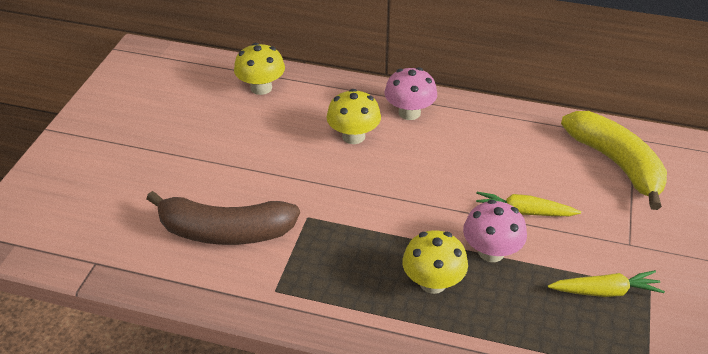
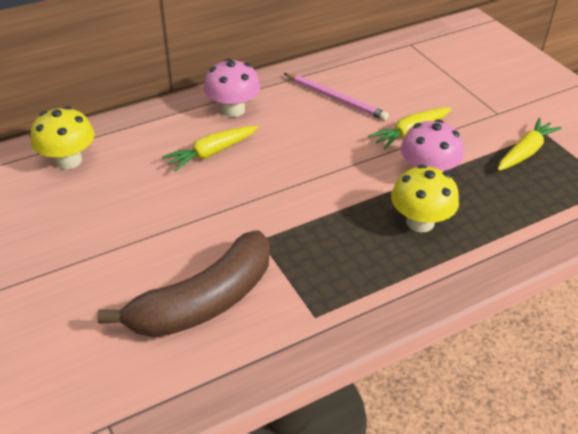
camera: 45 degrees left, 0 degrees up
yellow mushroom [326,89,381,144] -> yellow carrot [162,126,258,172]
yellow banana [561,111,667,210] -> none
none -> pink pencil [284,73,389,121]

